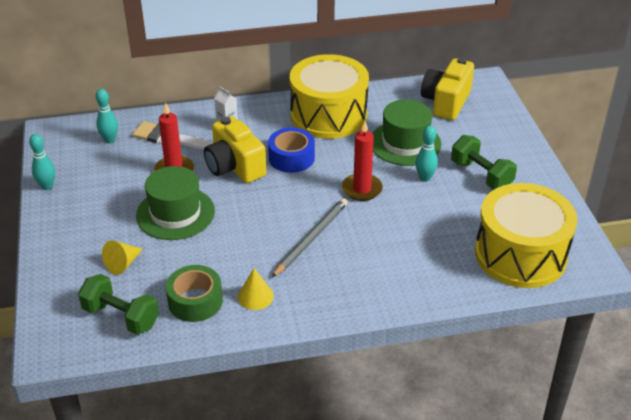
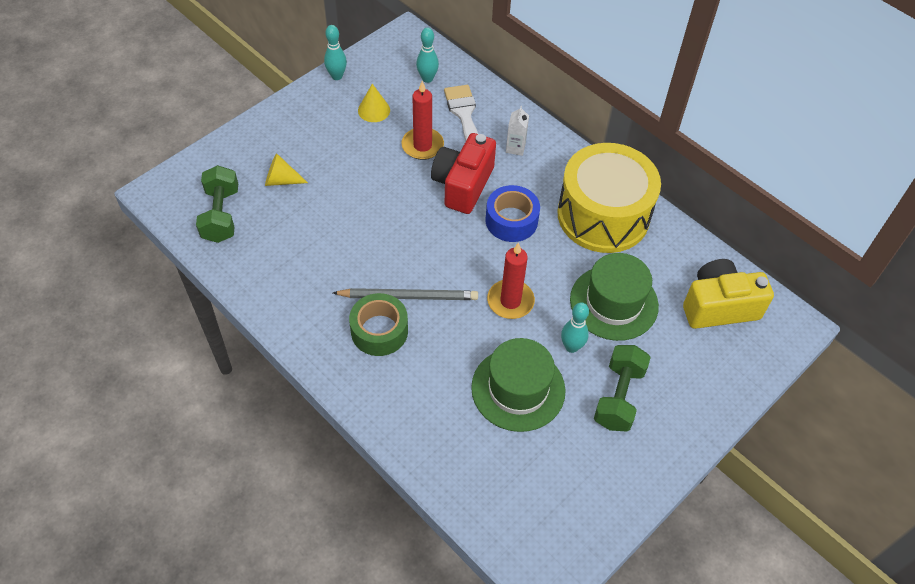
camera: 55 degrees right, 15 degrees up
green hat [136,166,215,240] -> green hat moved to [471,338,565,432]
green tape [166,265,223,322] -> green tape moved to [349,293,408,356]
yellow camera [204,116,266,183] -> red camera [431,133,496,214]
yellow cone [238,268,274,310] -> yellow cone moved to [358,84,390,122]
yellow drum [475,183,578,288] -> none

